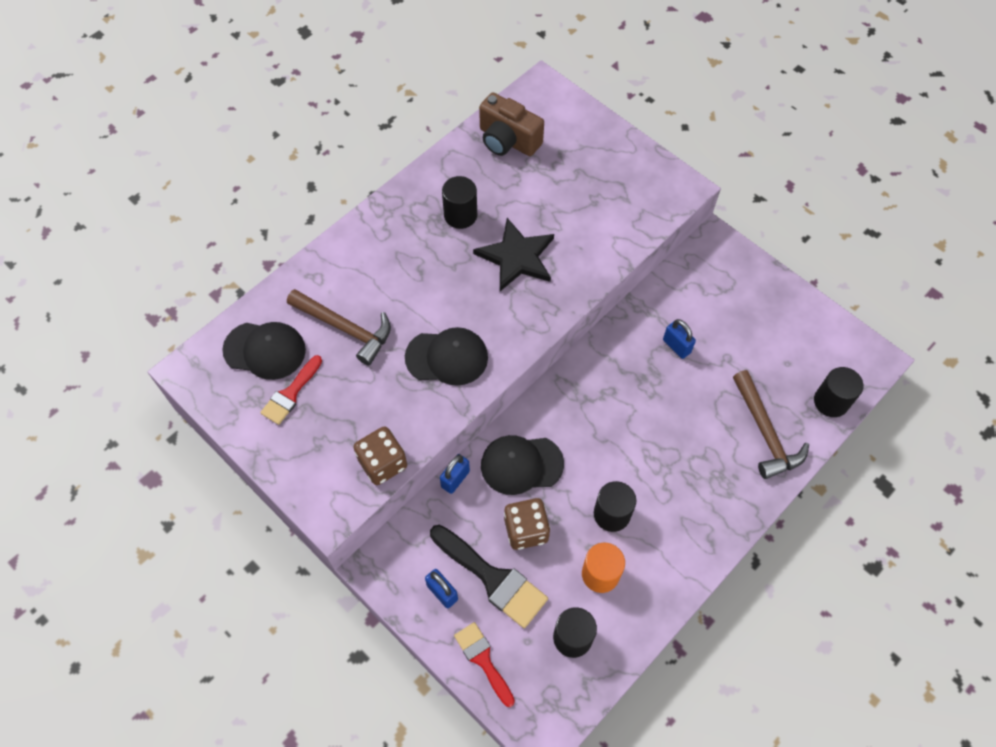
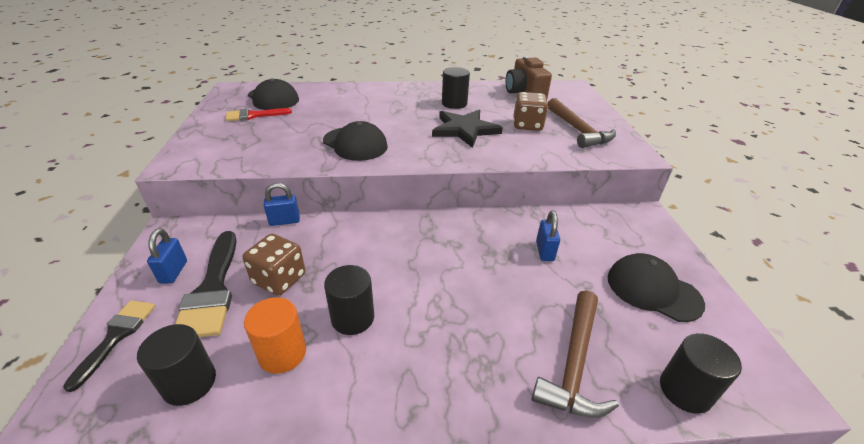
camera: 40 degrees right, 25 degrees down
brown hammer [287,289,391,366] -> brown hammer moved to [548,98,616,148]
brown dice [354,426,407,485] -> brown dice moved to [513,92,548,131]
red brush [454,622,515,707] -> black brush [63,300,155,392]
black cap [481,435,564,495] -> black cap moved to [608,253,705,322]

